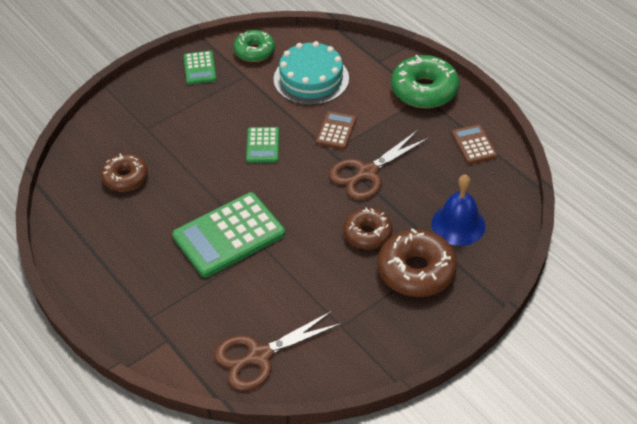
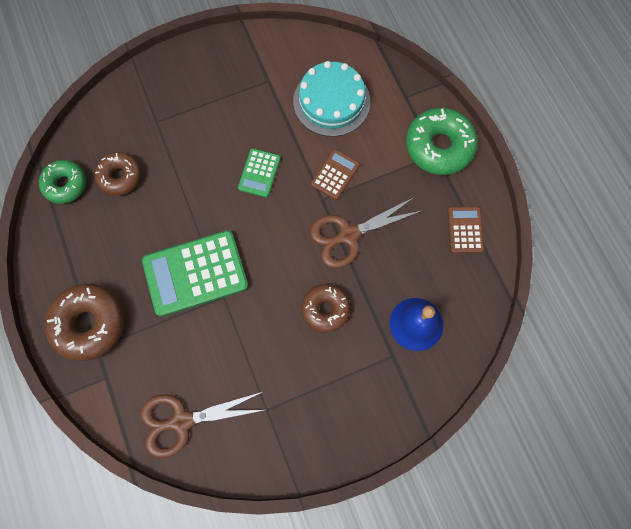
camera: 15 degrees right, 25 degrees up
green calculator [183,51,216,84] -> none
green donut [233,30,275,62] -> green donut moved to [39,160,86,204]
brown donut [378,228,457,297] -> brown donut moved to [45,284,125,361]

